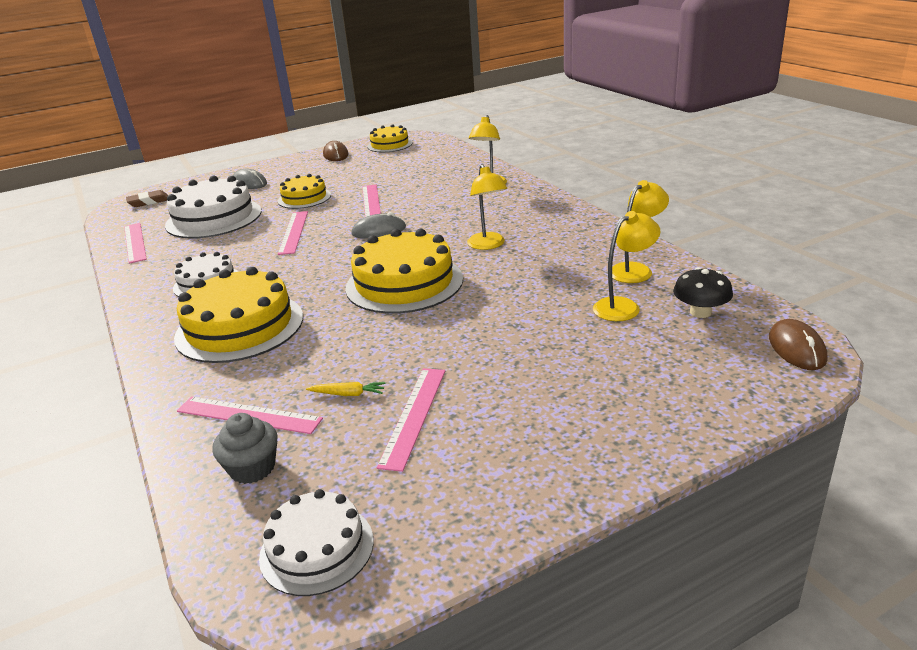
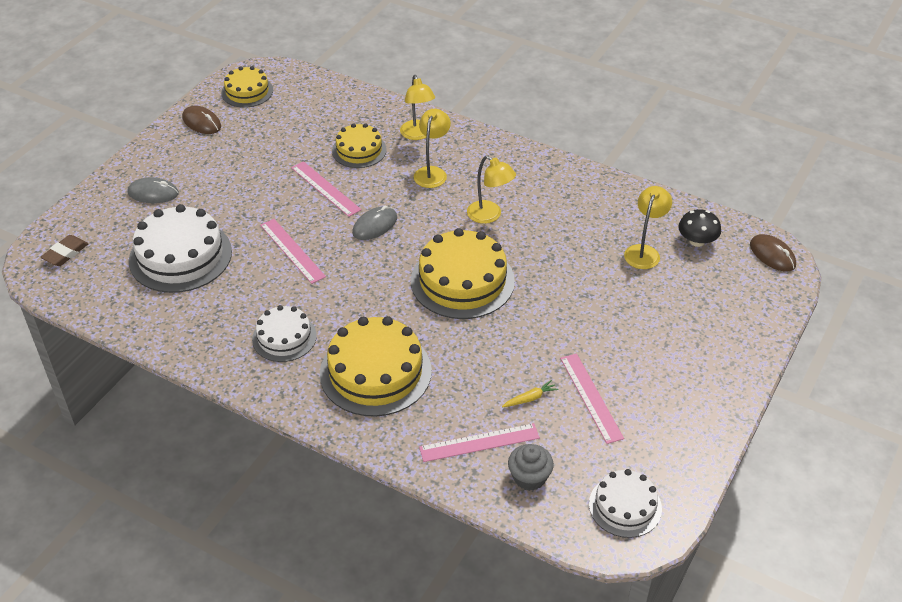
camera: 35 degrees left, 15 degrees up
pink ruler [124,223,147,264] -> none
yellow cake [278,174,331,209] -> yellow cake moved to [332,123,387,168]
yellow lamp [612,180,669,283] -> yellow lamp moved to [414,109,451,188]

